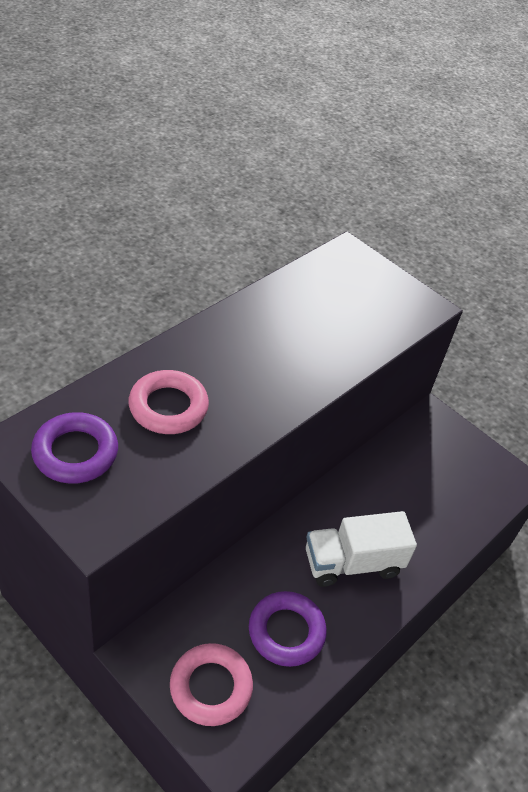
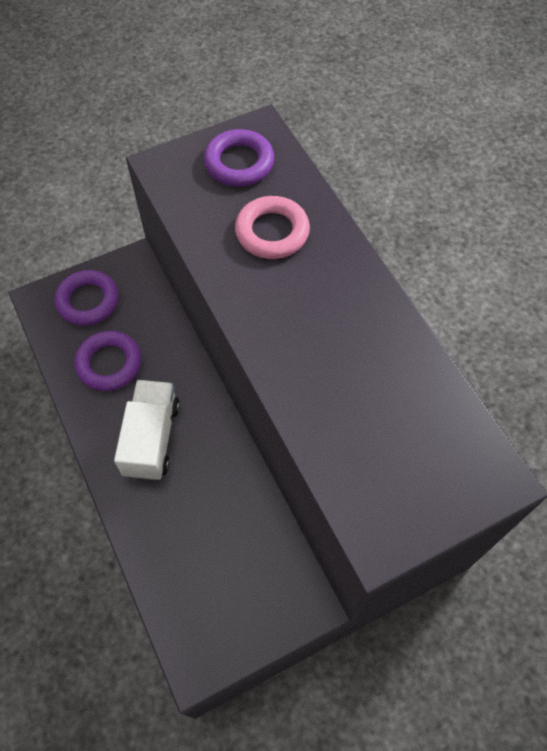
camera: 115 degrees right, 15 degrees up
pink ring [170,643,253,726] -> purple ring [55,270,119,326]

